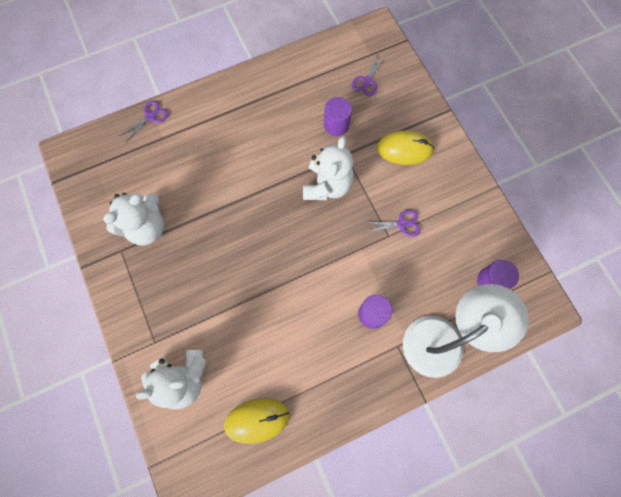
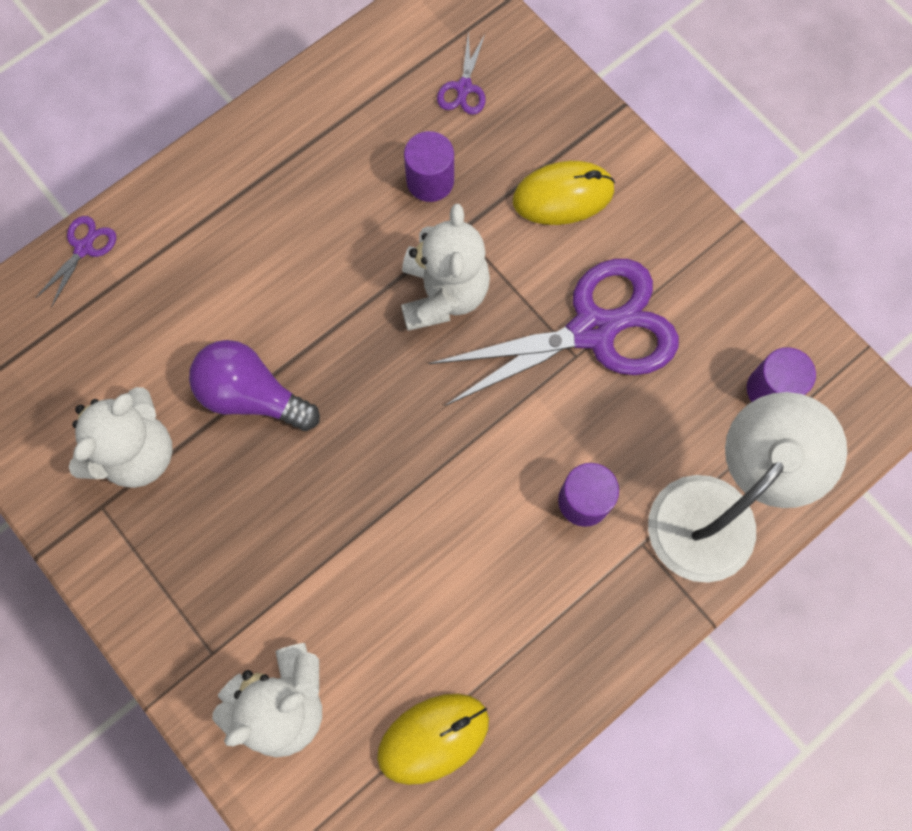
camera: 15 degrees left, 0 degrees up
purple scissors [364,210,421,237] -> purple scissors [429,259,679,406], size x2.40
none -> purple light bulb [189,340,320,431]

